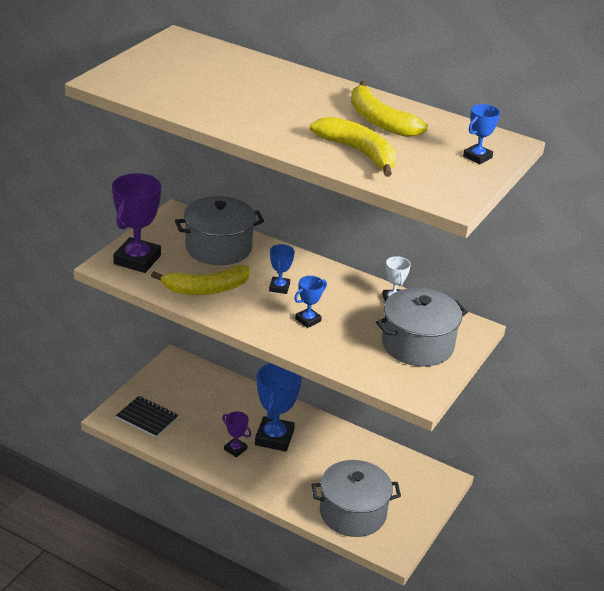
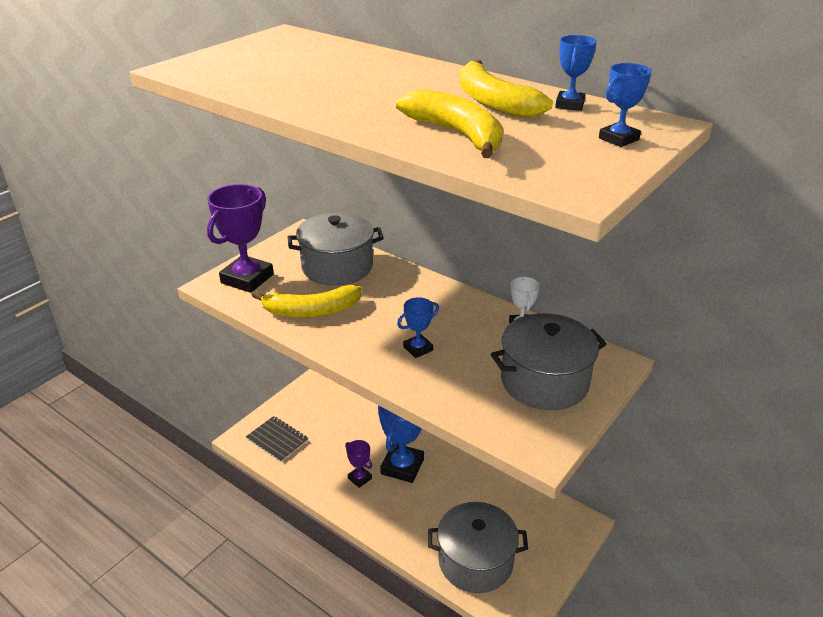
camera: 10 degrees right, 0 degrees up
blue trophy [269,244,295,294] -> blue trophy moved to [555,35,597,111]

